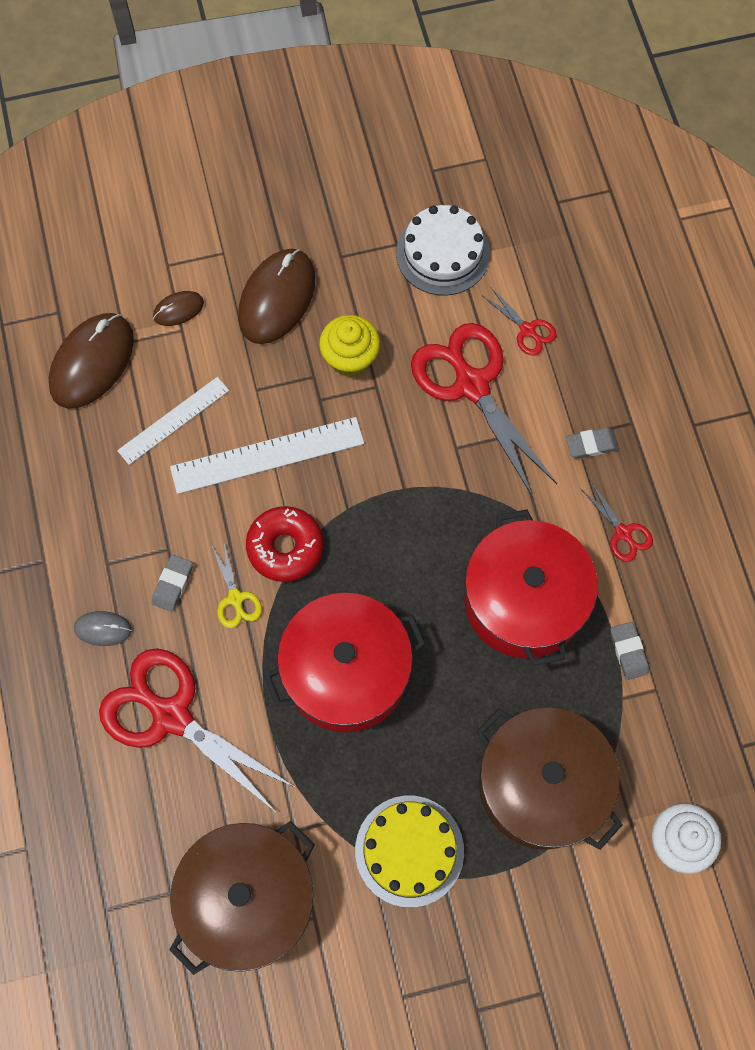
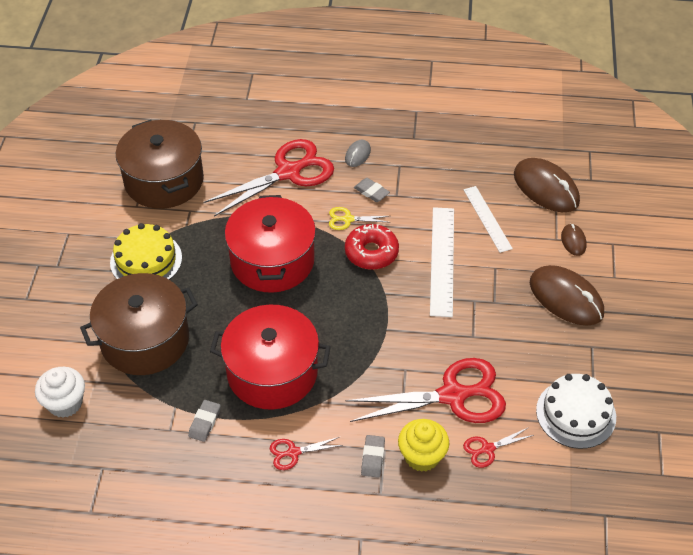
camera: 110 degrees right, 20 degrees down
yellow cupcake [319,315,380,377] -> yellow cupcake moved to [398,419,449,472]
grey eraser [610,622,649,680] -> grey eraser turned 75 degrees counterclockwise [188,400,221,442]

